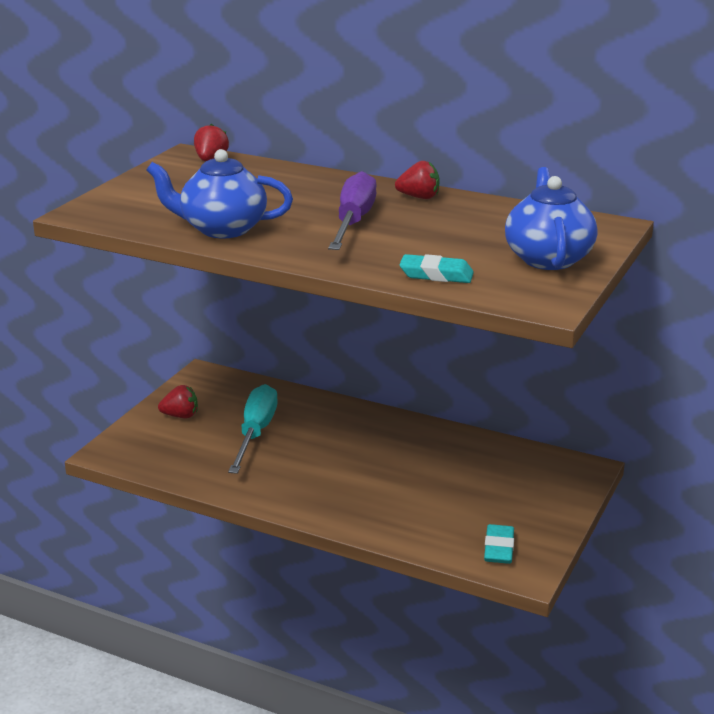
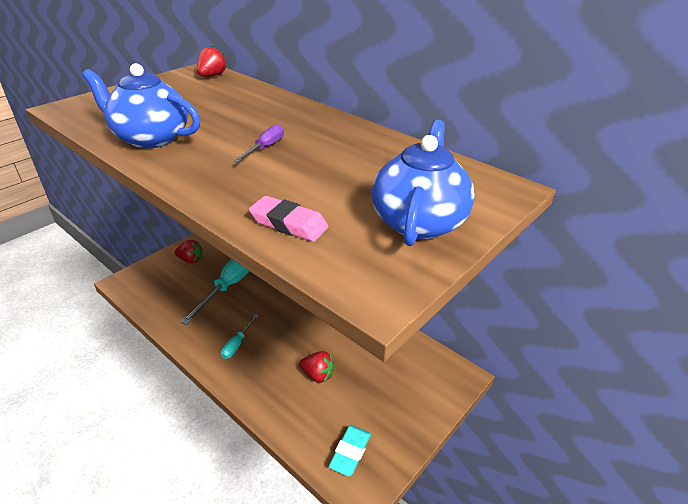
camera: 15 degrees right, 10 degrees up
purple screwdriver [328,171,376,250] -> purple screwdriver [234,124,284,163], size x0.49
red strawberry [395,161,439,199] -> red strawberry moved to [299,351,335,383]
turquoise eraser [399,254,474,283] -> pink eraser [249,196,329,242]
none -> turquoise screwdriver [221,314,258,359]

